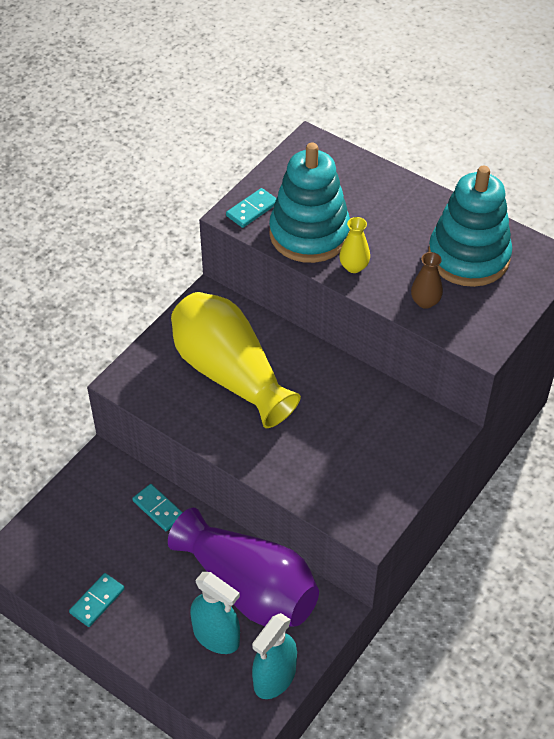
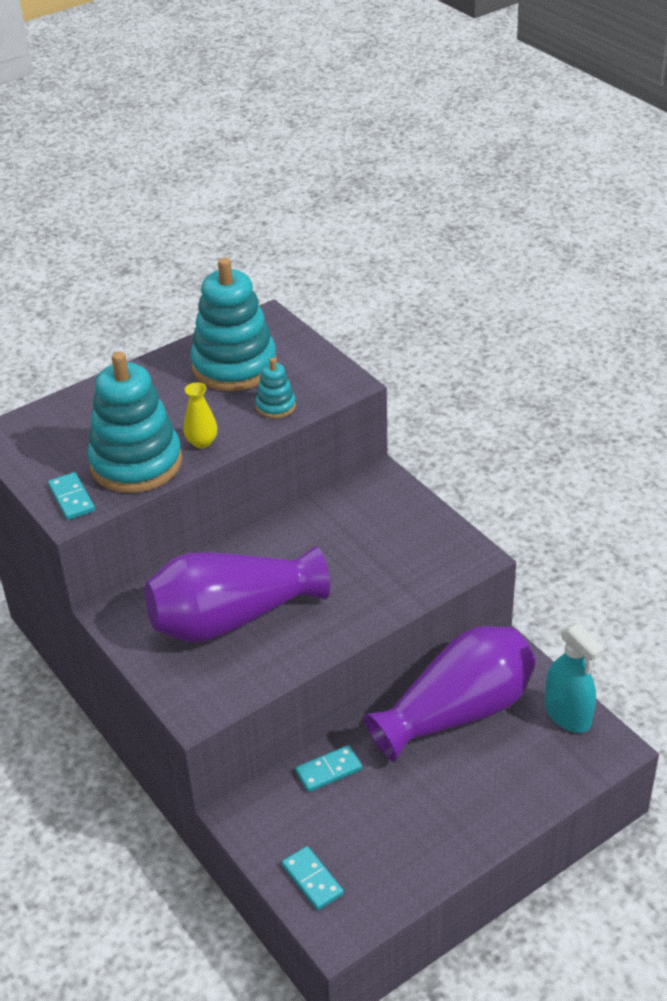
camera: 70 degrees left, 10 degrees down
turquoise domino [69,573,125,627] -> turquoise domino moved to [282,846,344,910]
yellow vase [171,292,301,428] -> purple vase [145,546,330,643]
turquoise spray bottle [190,572,240,654] -> none
brown vase [411,252,443,309] -> turquoise stacking toy [255,358,296,418]

